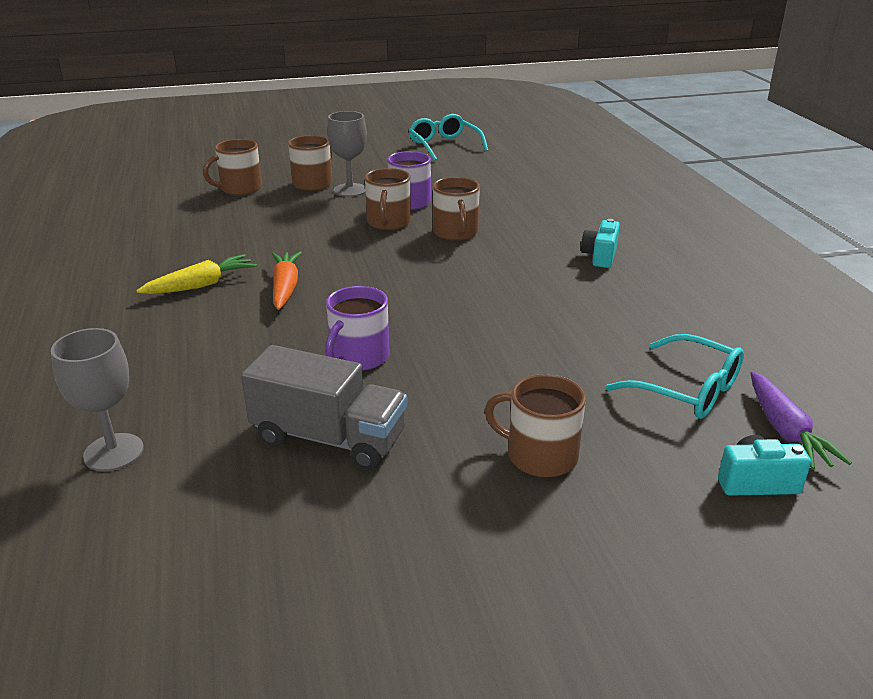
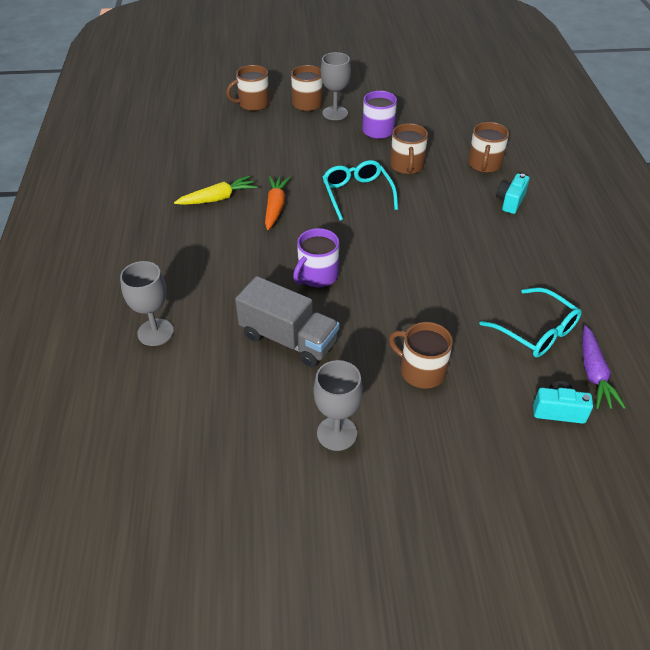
camera: 10 degrees right, 15 degrees up
brown mug [365,168,411,230] -> brown mug moved to [468,122,509,173]
turquoise glasses [409,114,488,161] -> turquoise glasses moved to [323,160,398,221]
none -> grey goblet [313,360,363,451]

